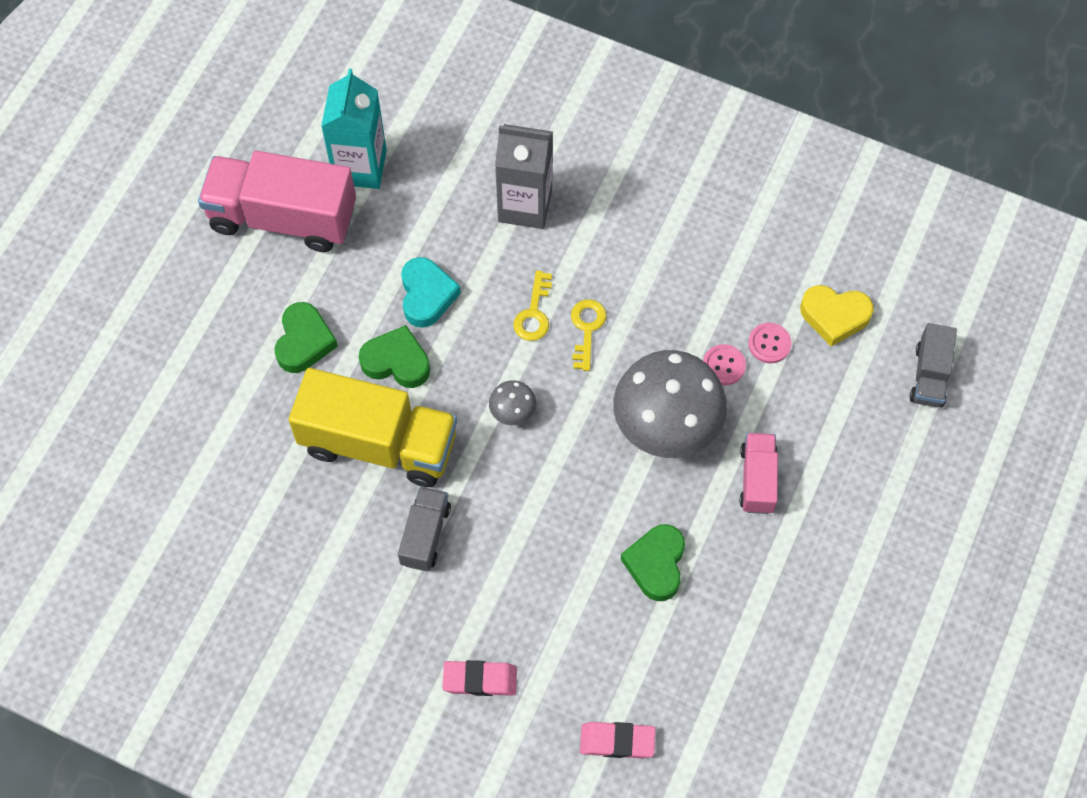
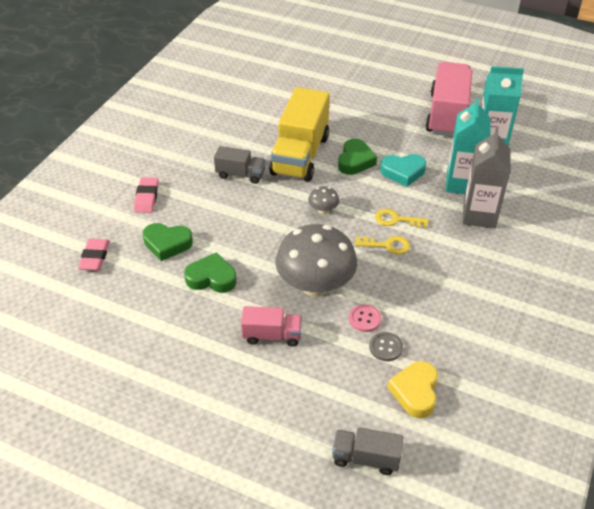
camera: 90 degrees right, 20 degrees down
green heart [275,302,338,373] -> green heart moved to [142,223,193,261]
pink button [748,323,792,363] -> grey button [369,332,403,361]
none -> turquoise carton [446,97,491,194]

